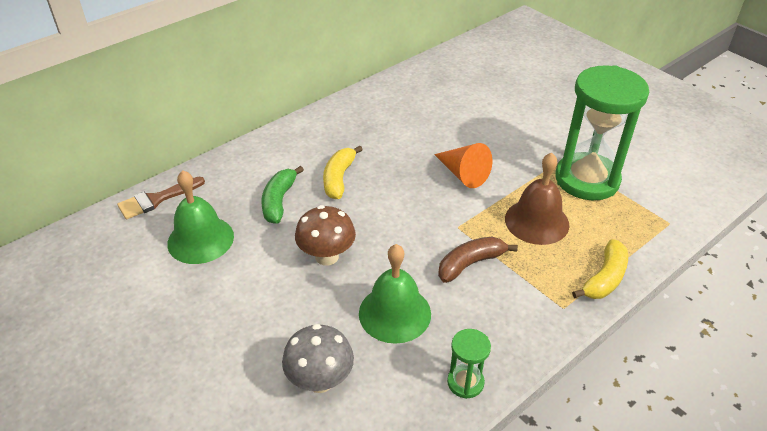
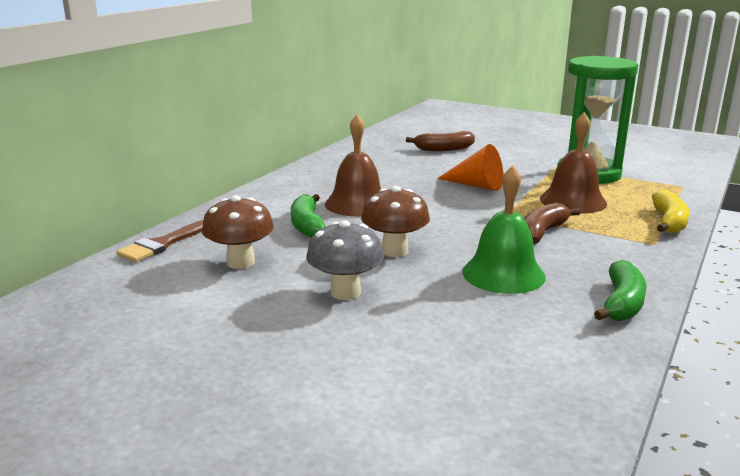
camera: 20 degrees left, 20 degrees down
green bell [167,170,234,264] -> brown mushroom [202,195,274,269]
grey mushroom [282,324,354,393] -> grey mushroom moved to [306,220,384,300]
yellow banana [323,145,363,199] -> brown bell [325,114,381,216]
green hourglass [447,329,491,399] -> green banana [594,260,647,321]
none -> brown banana [406,131,475,151]

